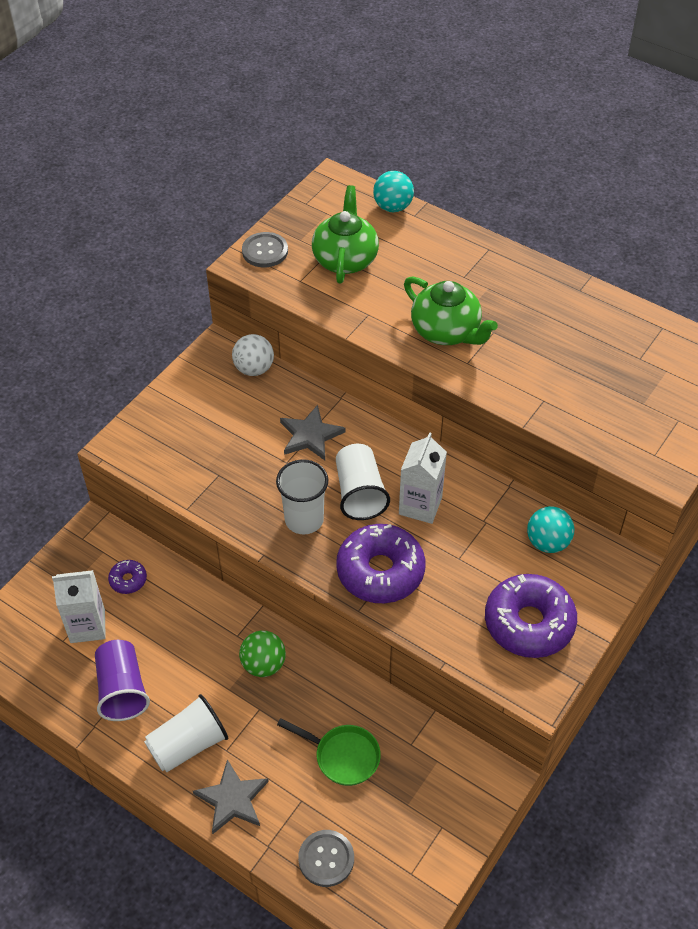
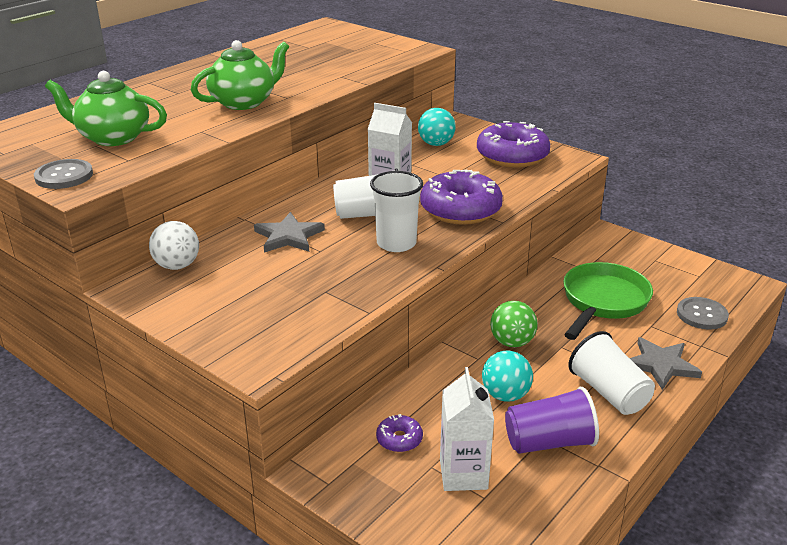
camera: 85 degrees left, 20 degrees down
green pan [277,718,381,786] -> green pan [563,262,653,340], size x1.53
turquoise ball [373,171,414,212] -> turquoise ball moved to [482,351,533,402]

